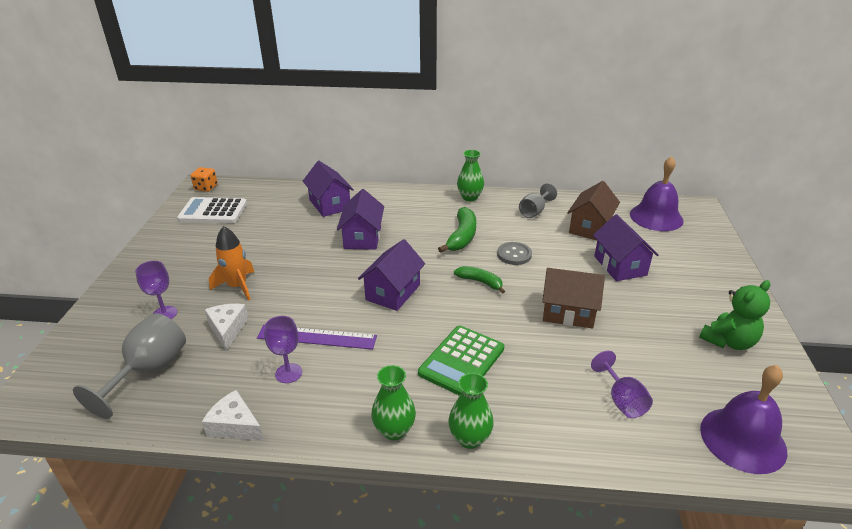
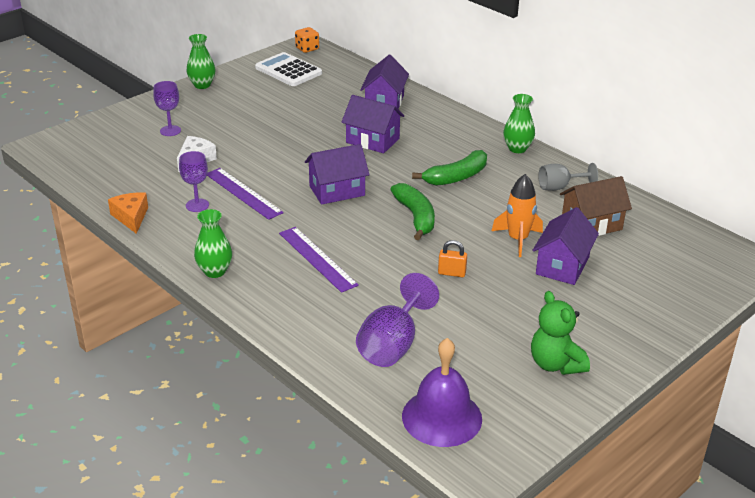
camera: 40 degrees right, 0 degrees up
grey goblet [73,313,186,419] -> none
white cheese [202,390,264,441] -> orange cheese [108,192,148,234]
orange rocket [209,226,254,301] -> orange rocket moved to [492,174,543,257]
purple house [337,189,384,250] -> purple house turned 75 degrees clockwise [341,95,404,153]
green calculator [418,326,504,396] -> purple ruler [279,227,359,293]
green vase [448,373,494,449] -> green vase moved to [186,34,215,89]
green banana [454,266,505,294] -> green banana [390,183,435,240], size x1.52
grey button [497,242,532,265] -> none
brown house [542,268,605,329] -> orange padlock [438,240,467,277]
purple goblet [591,351,653,418] -> purple goblet [356,273,439,367], size x1.57
purple bell [630,156,684,231] -> none
green teddy bear [699,280,770,350] -> green teddy bear turned 60 degrees clockwise [531,291,590,375]

